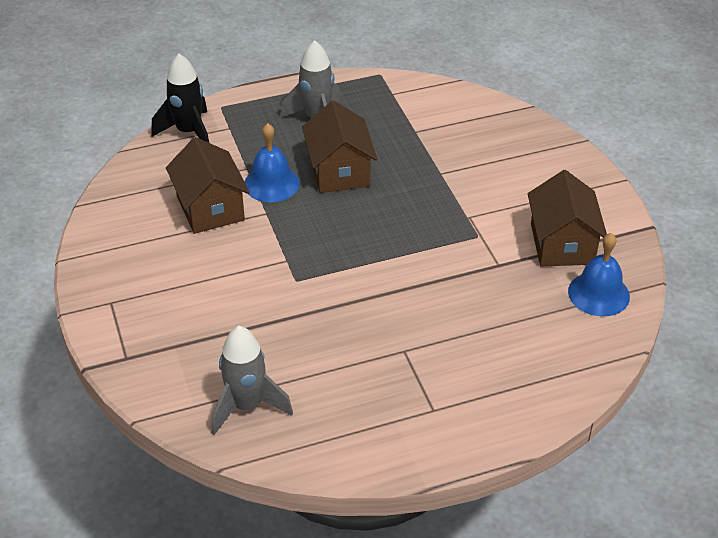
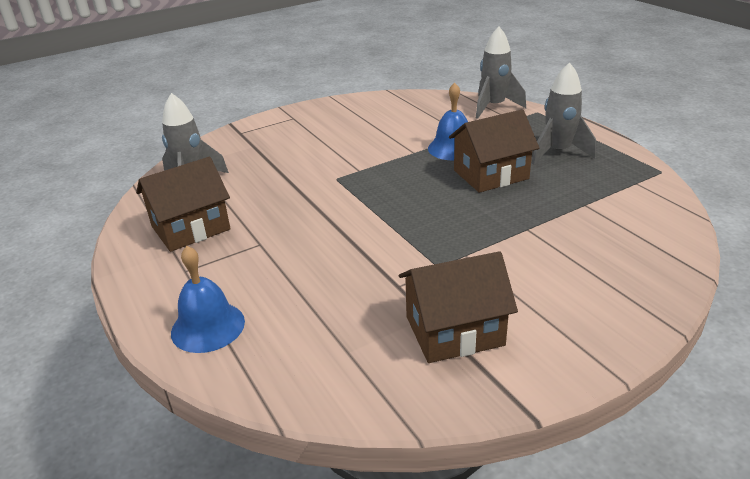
camera: 80 degrees right, 10 degrees down
black rocket [151,54,209,143] -> grey rocket [476,27,526,119]
brown house [166,137,250,234] -> brown house moved to [136,157,231,252]
blue bell [568,233,630,316] -> blue bell moved to [171,246,245,353]

